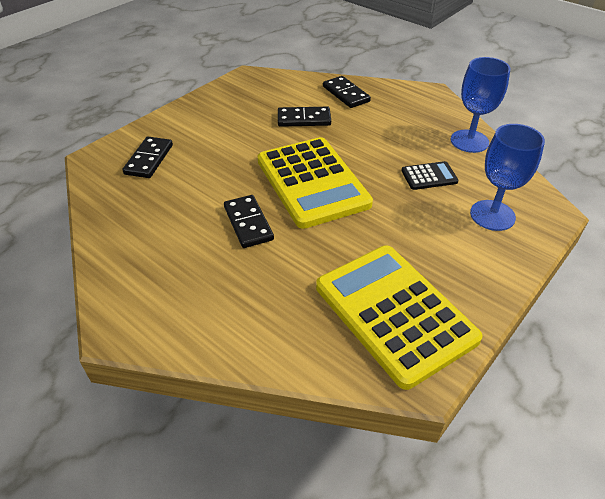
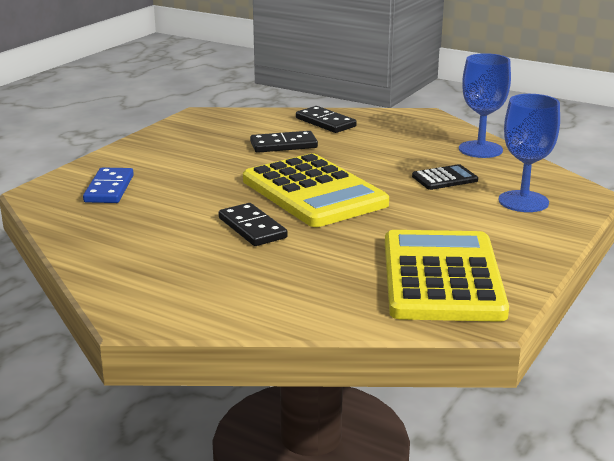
camera: 10 degrees left, 20 degrees down
black domino [122,137,173,178] -> blue domino [83,167,134,203]
yellow calculator [316,246,482,390] -> yellow calculator turned 45 degrees clockwise [385,230,509,322]

